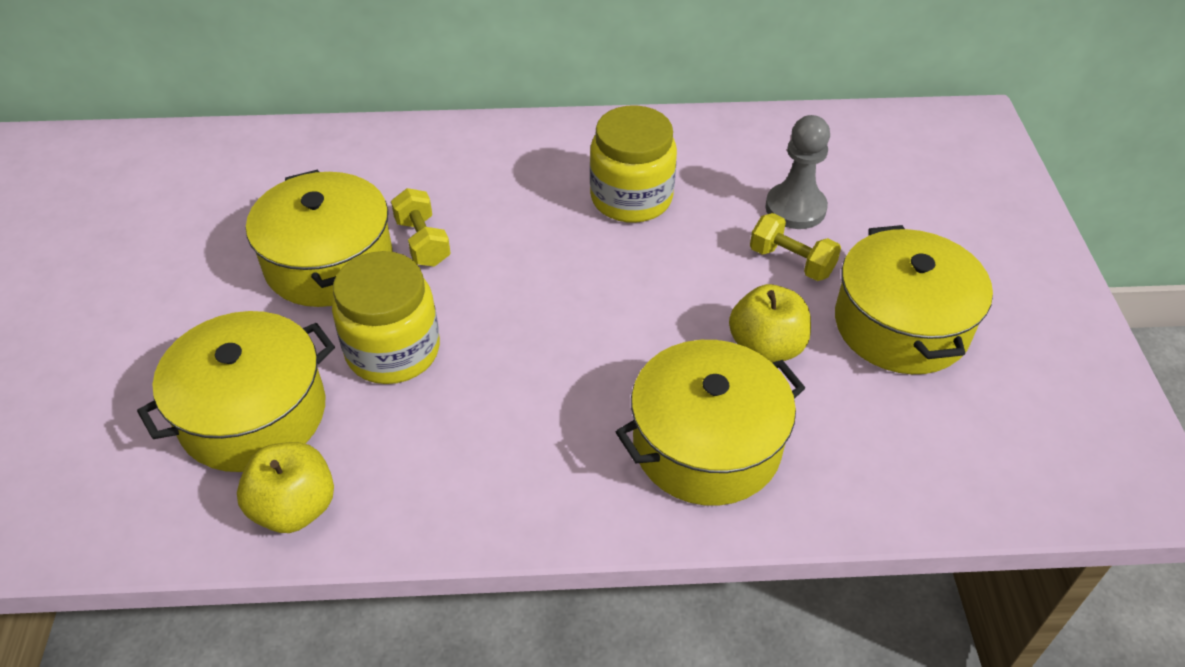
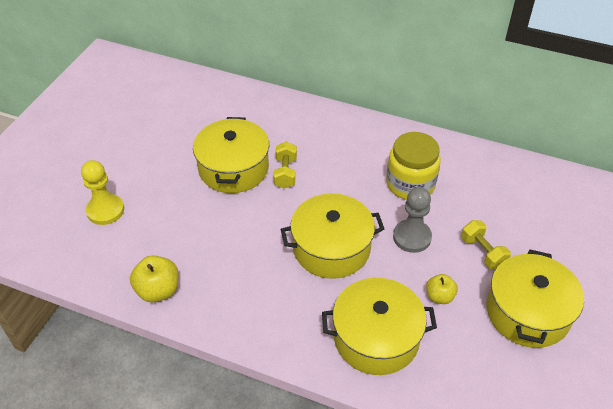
camera: 25 degrees right, 0 degrees up
yellow pot [137,311,335,472] -> yellow pot moved to [281,193,384,279]
yellow jar [332,251,440,384] -> none
yellow apple [729,284,811,363] -> yellow apple [426,274,458,304], size x0.64
grey pawn [765,115,830,229] -> grey pawn moved to [393,187,432,253]
none -> yellow pawn [81,160,124,225]

